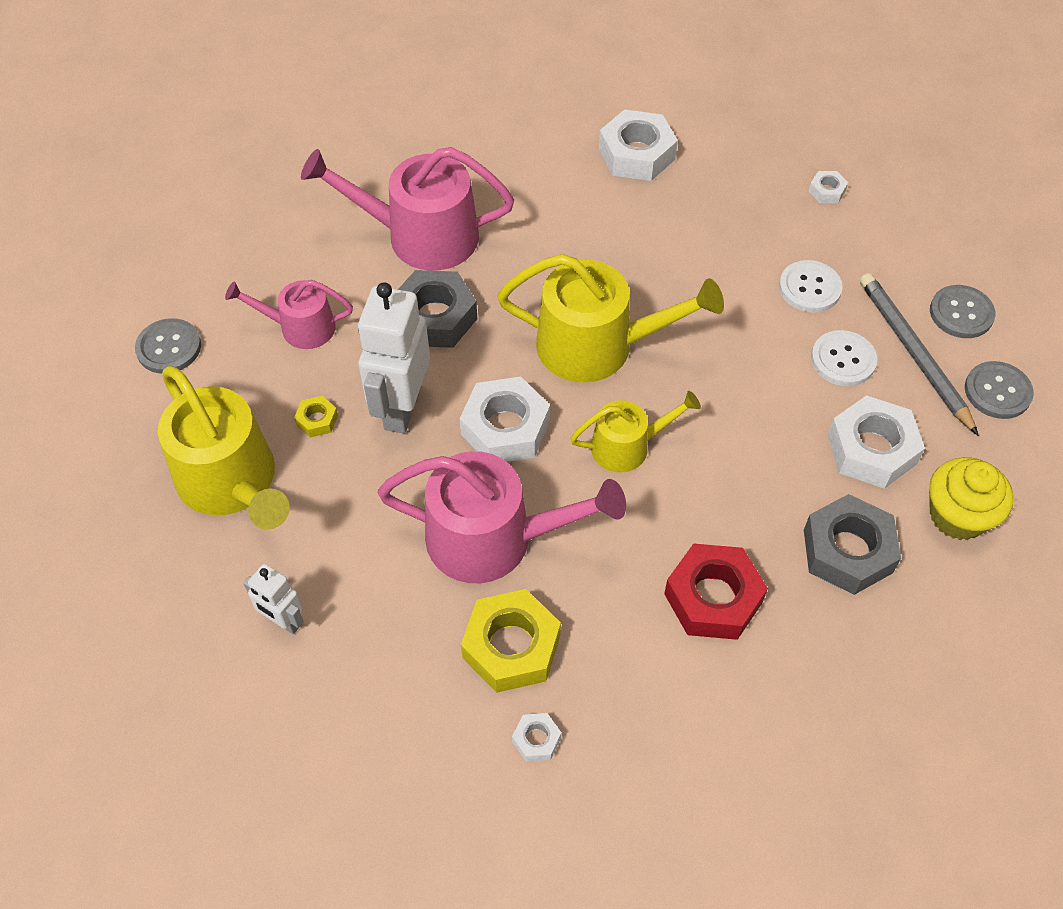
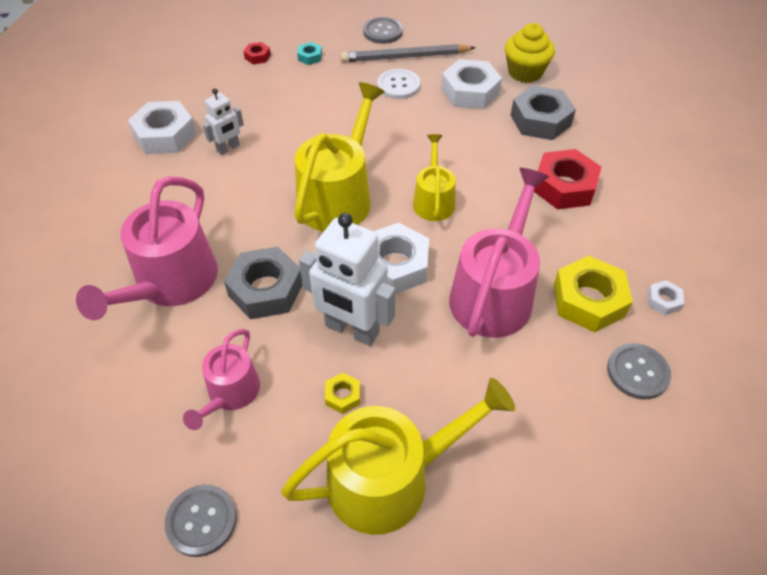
camera: 75 degrees left, 5 degrees down
white robot [243,564,303,634] -> white robot moved to [203,88,244,155]
white button [779,260,842,312] -> none
white nut [809,171,848,203] -> red nut [243,42,271,64]
grey button [965,361,1034,419] -> grey button moved to [607,343,671,399]
none -> turquoise nut [297,42,322,65]

